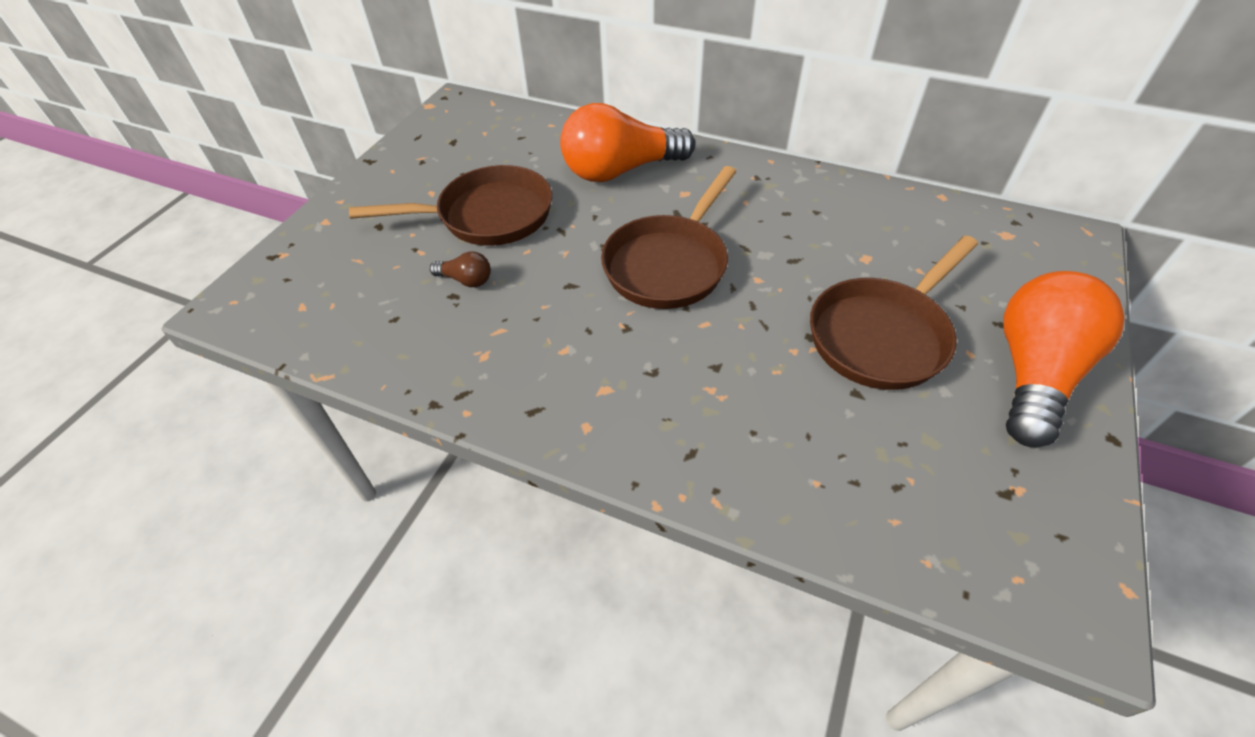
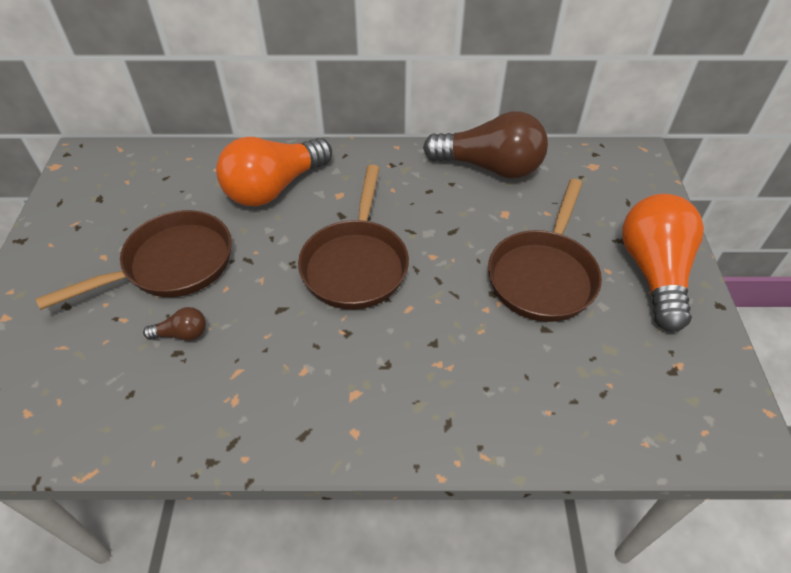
camera: 25 degrees left, 0 degrees up
none -> brown light bulb [423,111,548,179]

